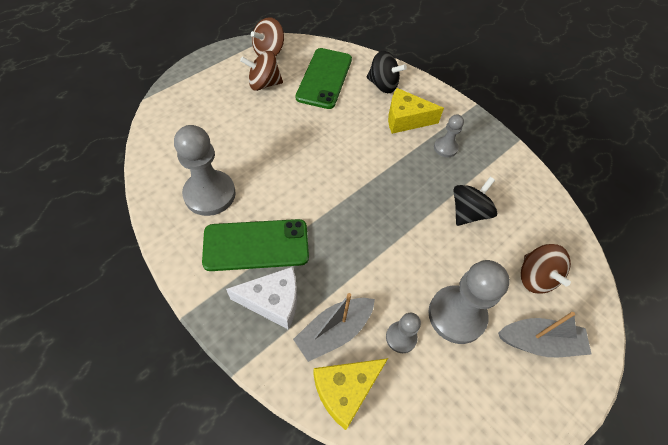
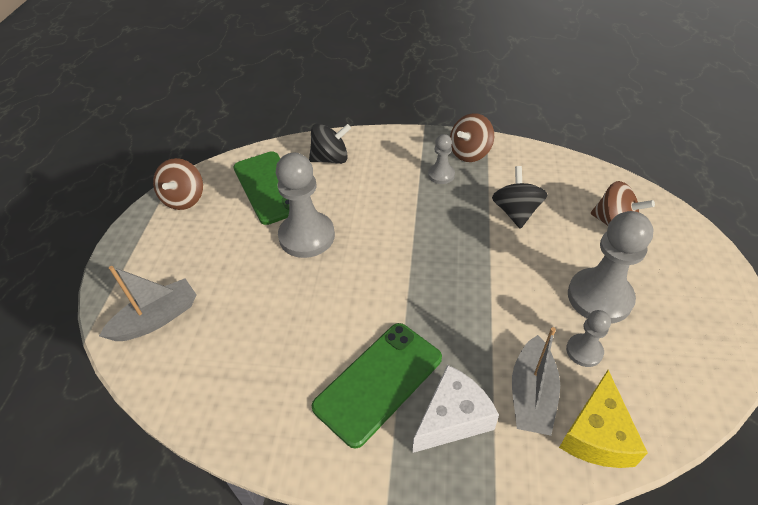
camera: 35 degrees left, 10 degrees down
grey pawn [174,125,236,216] -> grey pawn moved to [276,153,335,258]
brown spinning top [240,51,283,91] -> brown spinning top moved to [450,113,494,162]
yellow cheese [388,88,444,134] -> none
grey boat [498,312,591,357] -> grey boat moved to [99,266,196,341]

